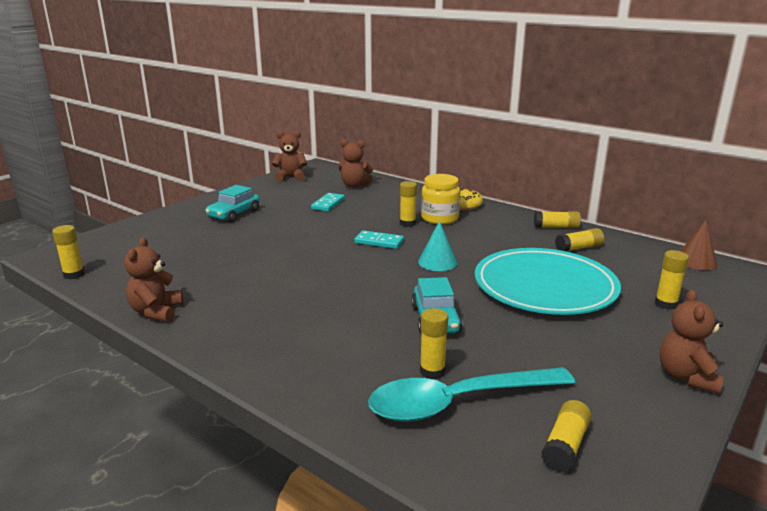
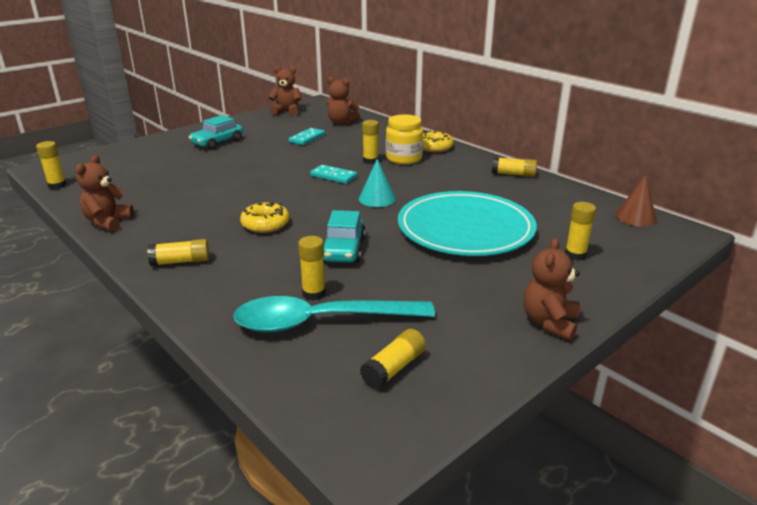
camera: 10 degrees right, 5 degrees up
yellow glue stick [555,228,604,252] -> yellow glue stick moved to [147,239,209,266]
none -> yellow donut [240,202,289,233]

